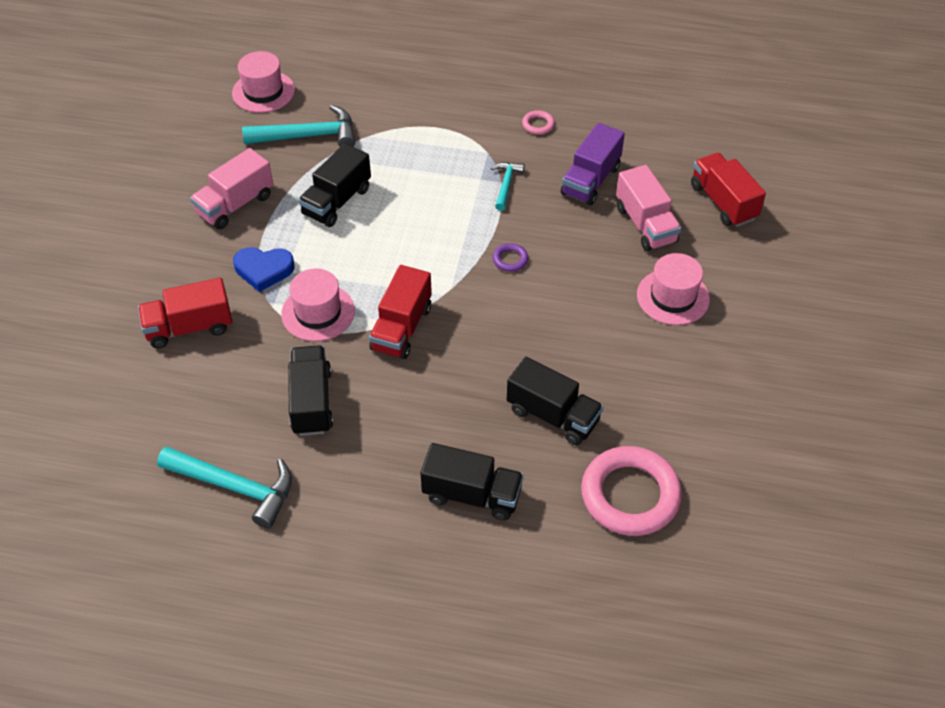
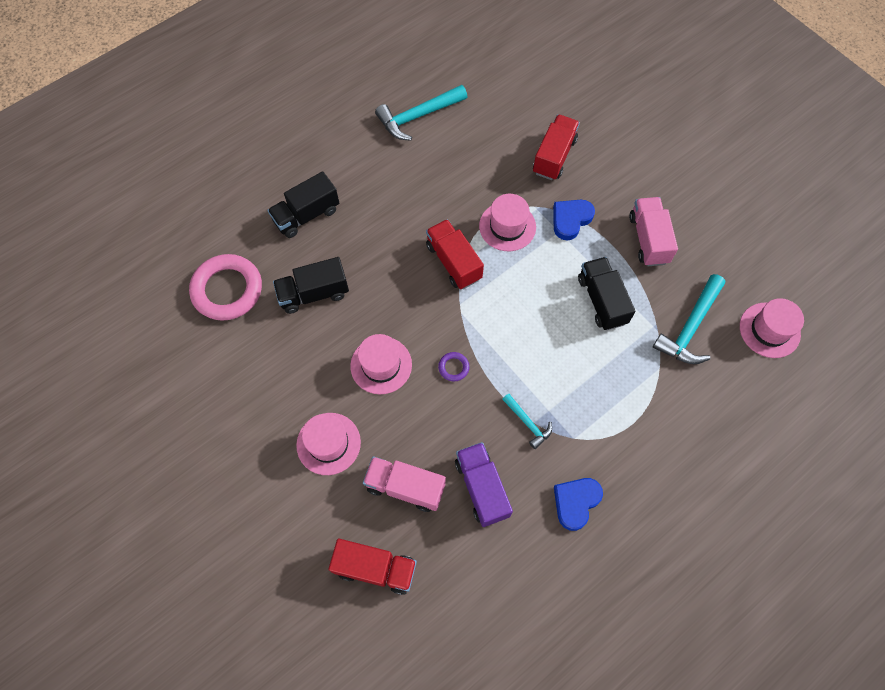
camera: 130 degrees right, 15 degrees up
black truck [288,345,333,436] -> none
pink ring [522,110,555,135] -> blue heart [554,478,603,531]
none -> pink hat [350,334,412,394]

